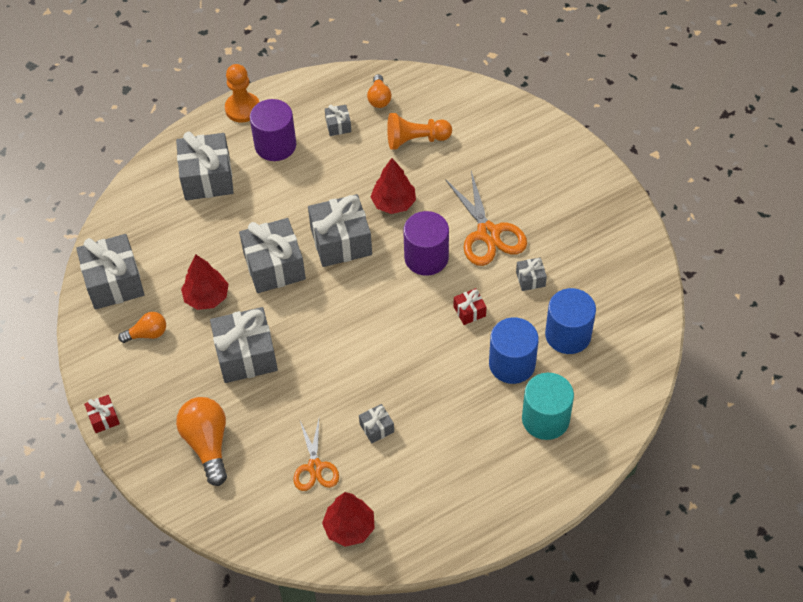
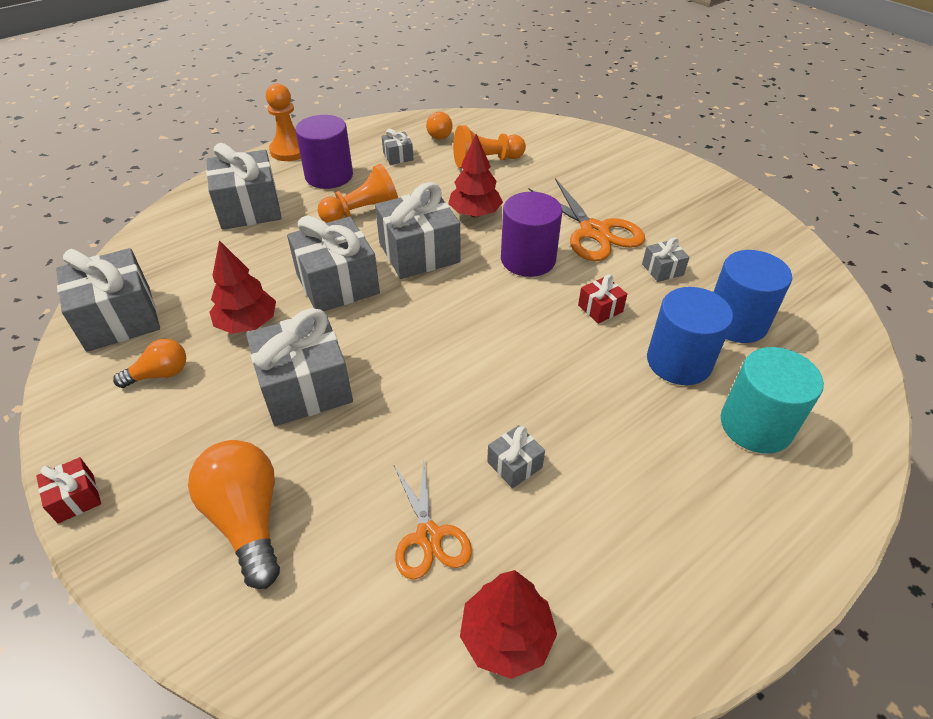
camera: 10 degrees left, 10 degrees down
none -> orange pawn [318,164,398,223]

